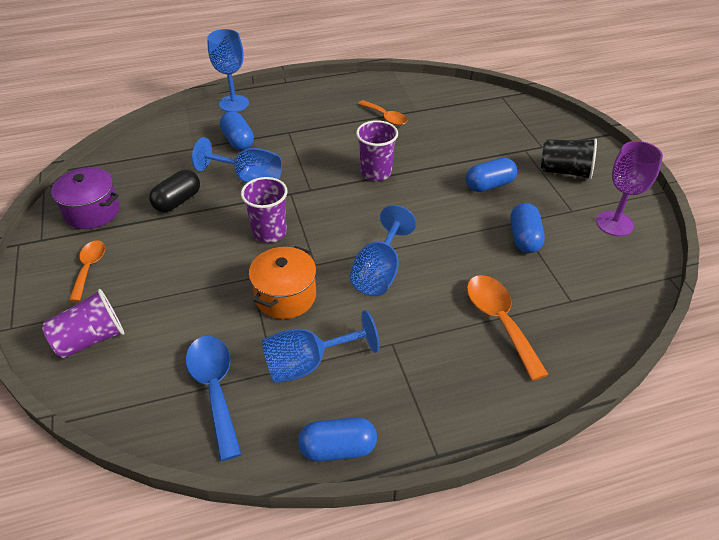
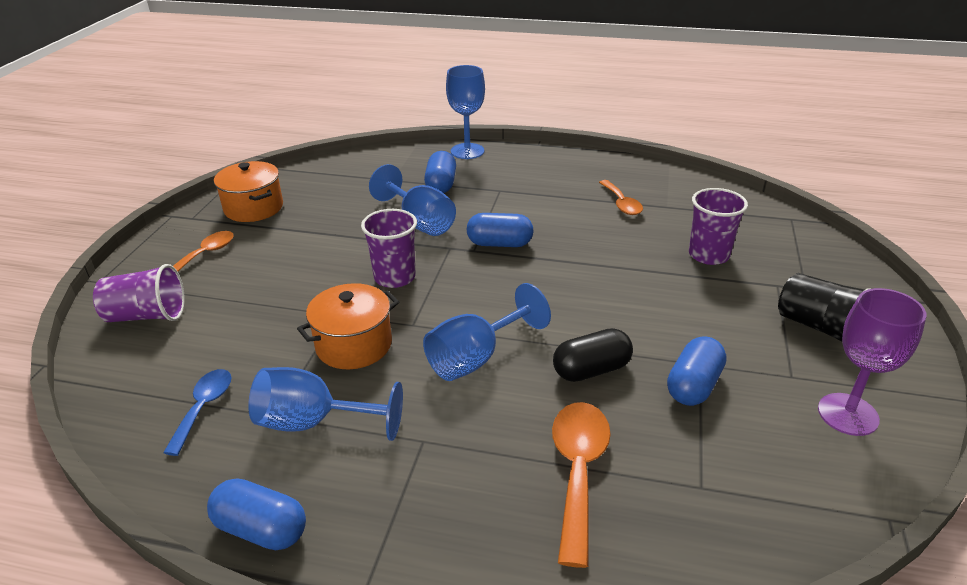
camera: 30 degrees right, 10 degrees down
purple pot [50,167,120,229] -> orange pot [214,161,283,222]
black capsule [149,170,200,212] -> black capsule moved to [553,328,633,382]
blue spoon [186,336,242,461] -> blue spoon [163,369,232,456], size x0.64
purple cup [356,120,398,181] -> purple cup moved to [689,188,748,265]
blue capsule [466,157,517,192] -> blue capsule moved to [467,213,534,247]

